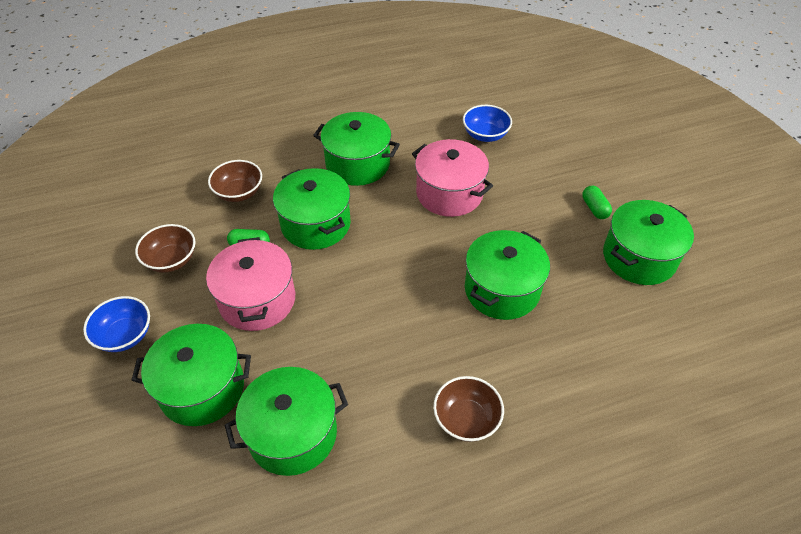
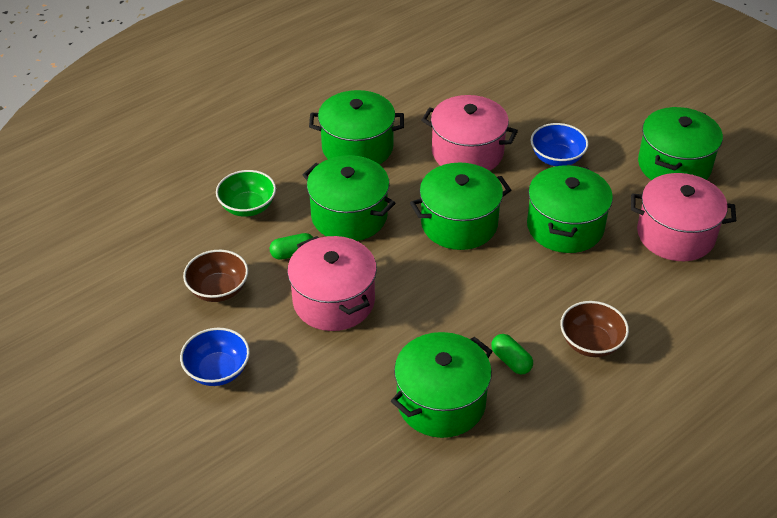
camera: 20 degrees left, 5 degrees down
green pot [131,324,251,426] -> green pot moved to [410,163,511,250]
brown bowl [208,160,262,202] -> green bowl [216,170,276,217]
blue bowl [463,105,512,142] -> blue bowl moved to [531,123,588,166]
green capsule [582,186,612,219] -> green capsule moved to [491,334,533,375]
none -> pink pot [631,173,736,261]

